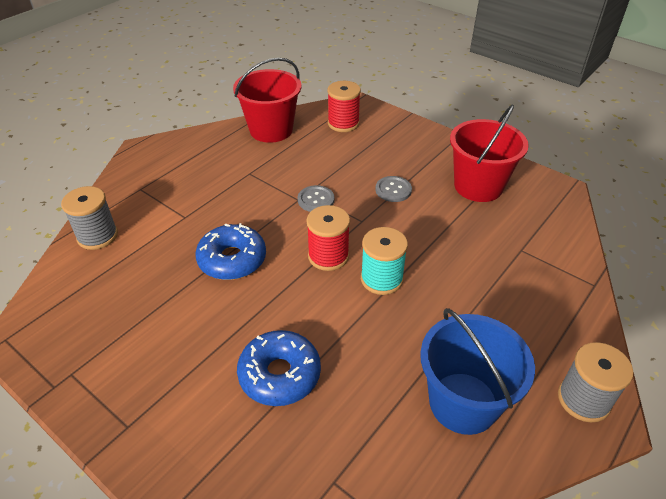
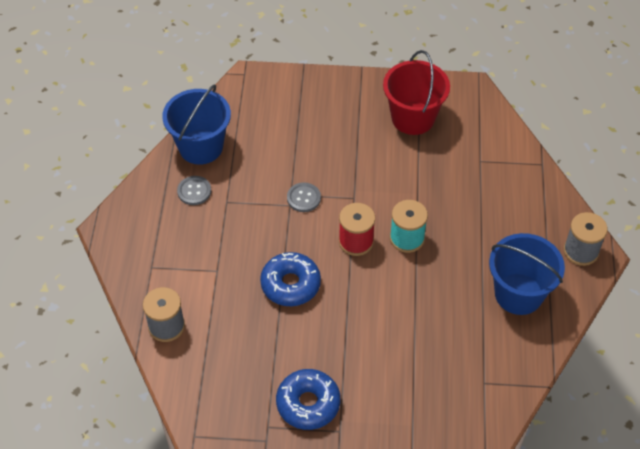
camera: 35 degrees left, 10 degrees up
red bucket [233,58,301,143] -> blue bucket [162,84,231,165]
blue donut [237,330,321,406] -> blue donut moved to [276,369,341,430]
red spool [328,81,361,132] -> none
grey button [376,176,412,202] -> grey button moved to [177,176,211,205]

